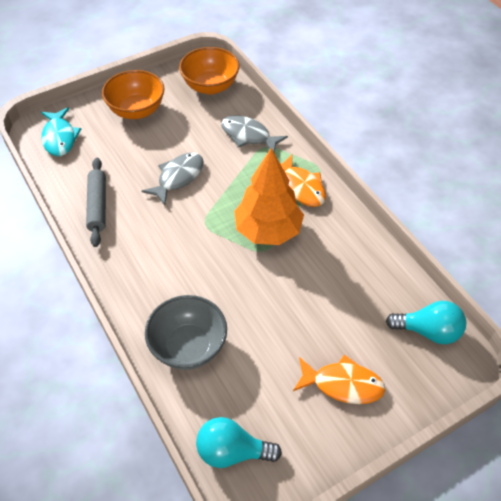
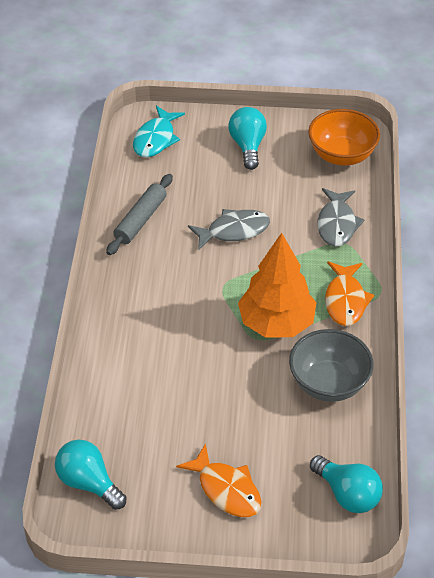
camera: 35 degrees right, 5 degrees down
orange bowl [102,70,164,119] -> turquoise light bulb [228,107,267,170]
grey bowl [145,295,227,370] -> grey bowl moved to [289,329,373,402]
grey fish [221,115,288,152] -> grey fish turned 150 degrees counterclockwise [317,188,365,247]

